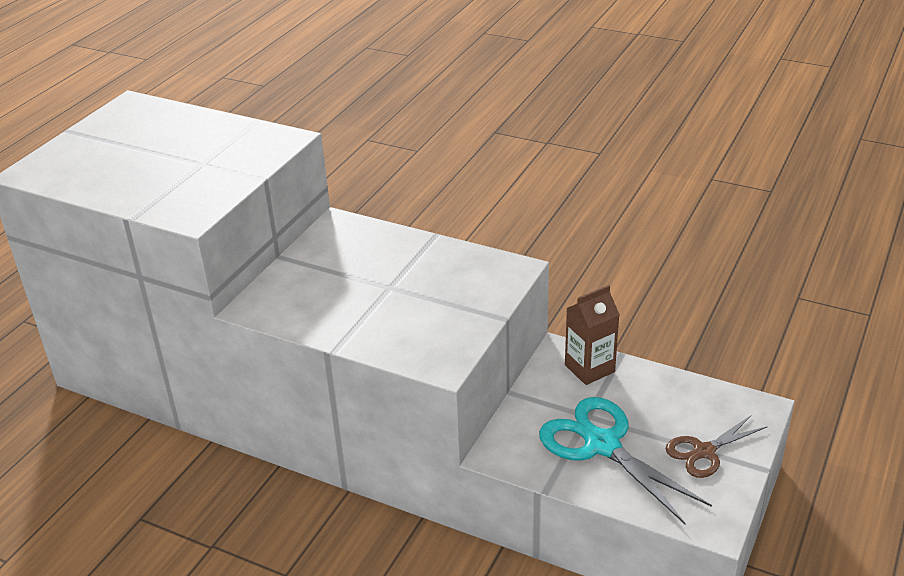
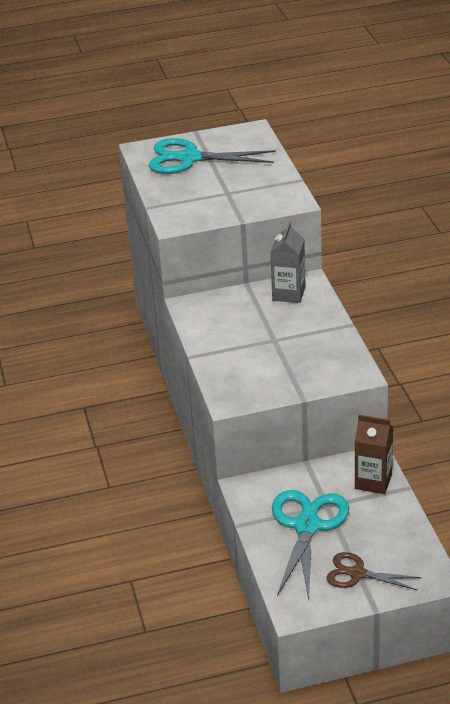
camera: 50 degrees right, 0 degrees up
none -> turquoise scissors [149,138,276,174]
none -> grey carton [270,222,306,303]

